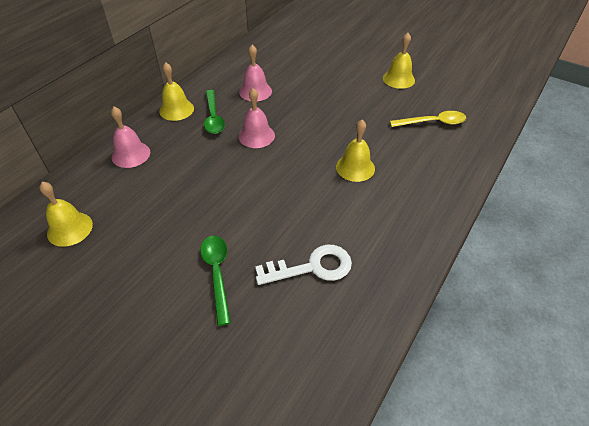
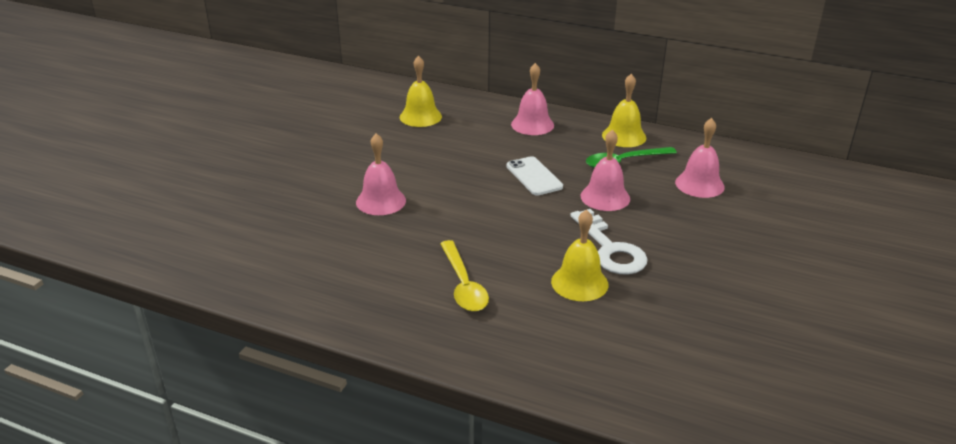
camera: 80 degrees right, 15 degrees down
green spoon [200,236,231,326] -> pink bell [356,133,406,215]
white key [255,245,352,285] -> white key moved to [570,209,647,275]
yellow bell [383,33,415,89] -> none
yellow spoon [390,111,466,127] -> yellow spoon moved to [440,240,489,311]
none -> white phone [507,156,563,196]

